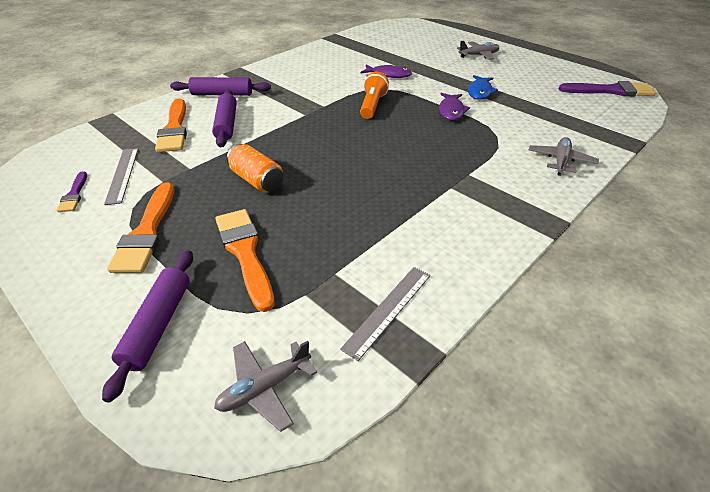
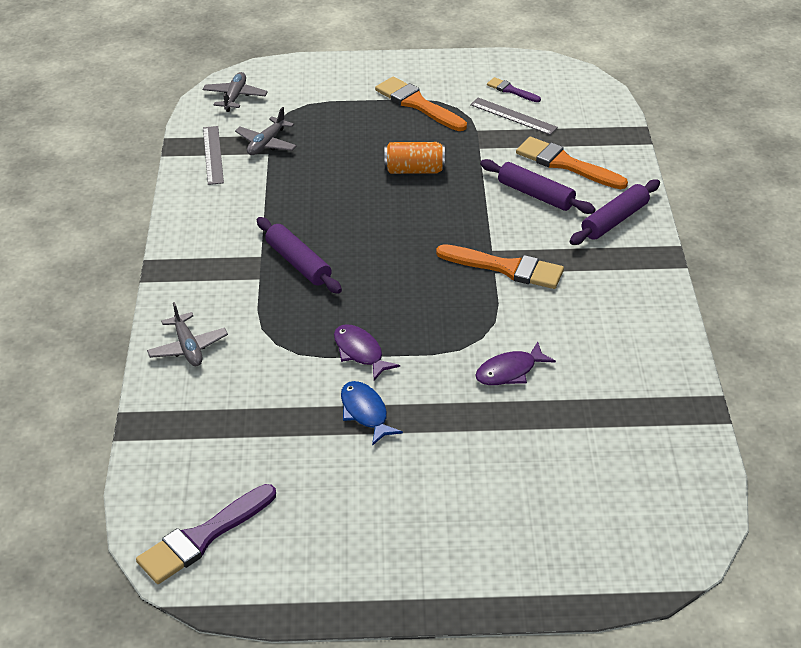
camera: 135 degrees right, 0 degrees up
purple rolling pin [102,250,193,403] -> purple rolling pin moved to [257,217,342,294]
orange brush [215,209,275,312] -> orange brush moved to [436,244,564,289]
orange flashlight [360,72,389,119] -> none
grey plane [457,41,499,60] -> grey plane moved to [235,107,297,155]

